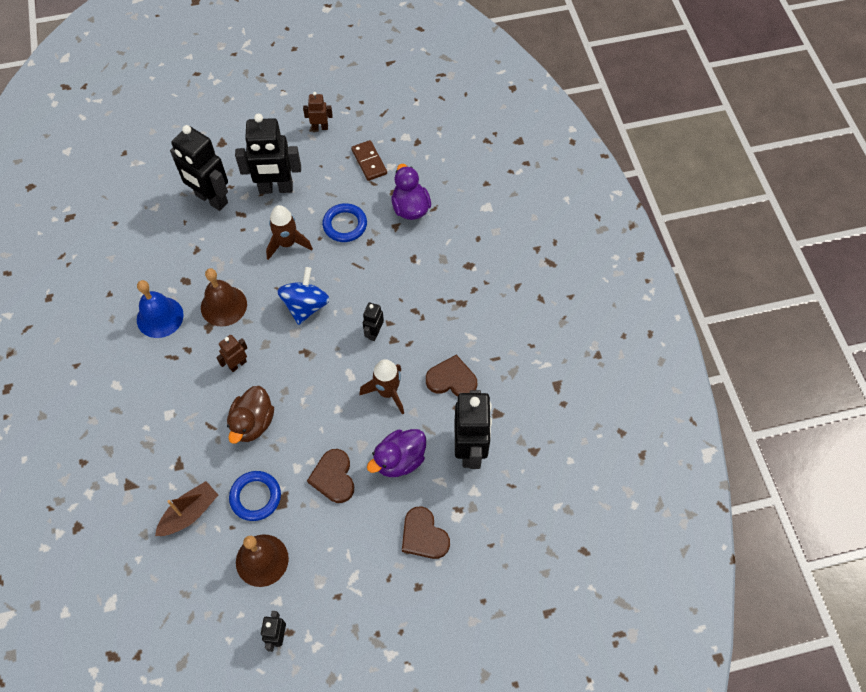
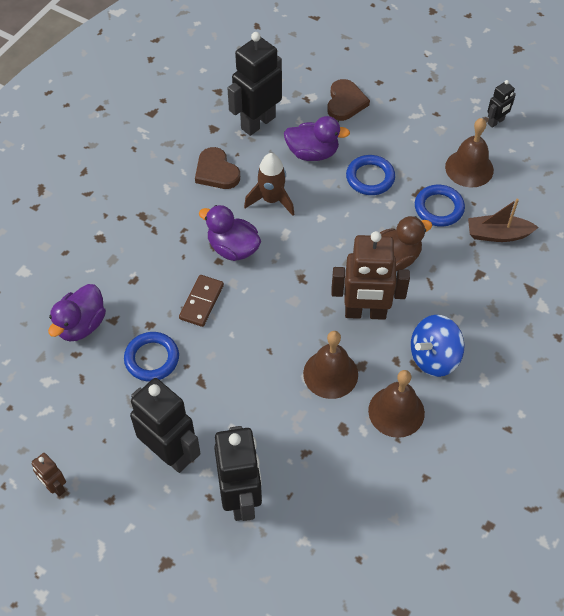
camera: 135 degrees left, 5 degrees down
blue bell [137,280,184,338] -> brown bell [368,370,425,438]
brown robot [216,335,247,372] -> brown robot [331,231,410,320], size x2.06
brown rocket [266,205,313,260] -> none
blue spinning top [277,267,330,325] -> blue spinning top moved to [411,315,464,377]
brown heart [307,449,354,503] -> blue ring [346,155,395,195]
brown domino [351,140,387,181] -> brown domino moved to [179,275,224,327]
black robot [363,303,384,341] -> purple duck [199,205,261,261]

